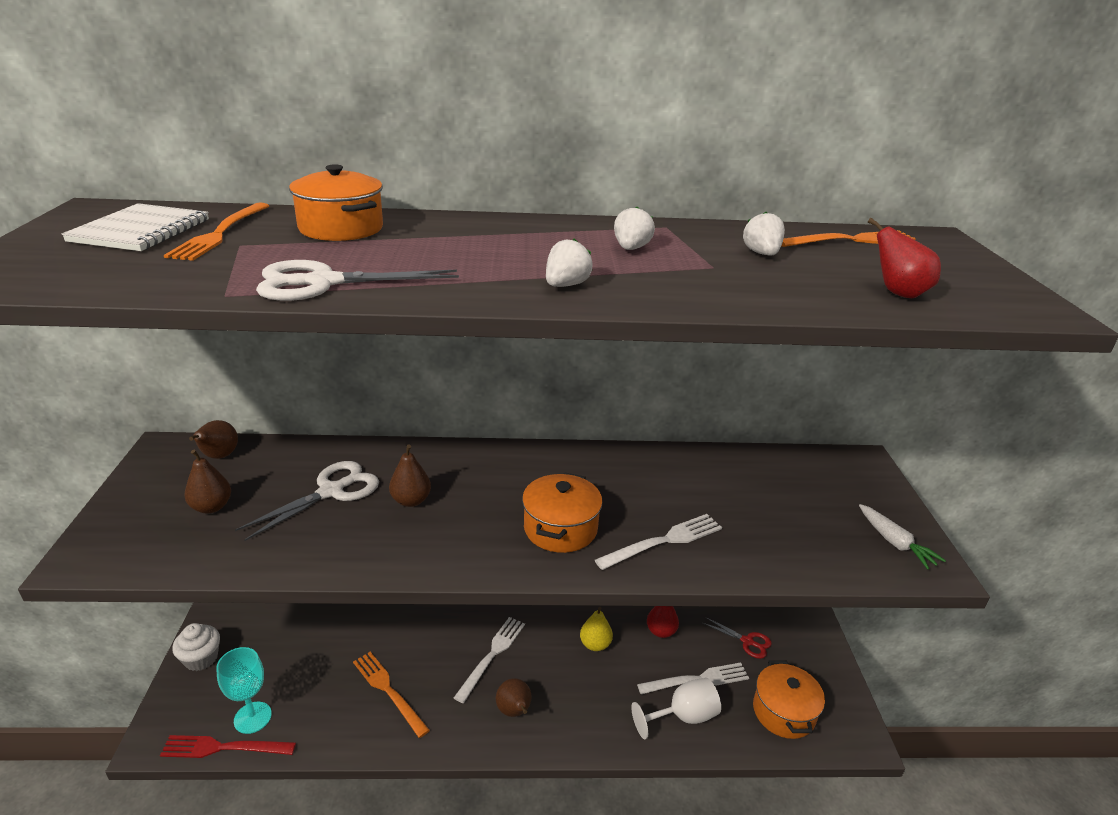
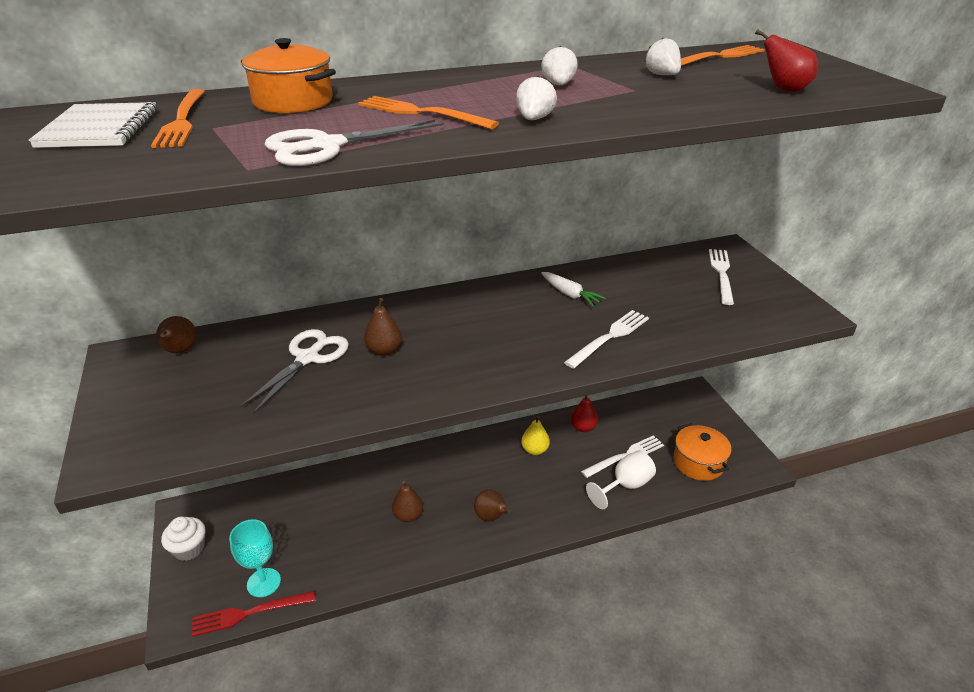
camera: 15 degrees left, 5 degrees up
brown pear [184,450,231,514] -> brown pear moved to [392,481,423,522]
orange fork [353,652,430,738] -> orange fork moved to [358,96,499,129]
white fork [454,617,525,703] -> white fork moved to [709,249,734,305]
orange pot [522,472,603,553] -> none
red scissors [703,617,772,659] -> none
white carrot [859,504,946,570] -> white carrot moved to [541,272,606,307]

